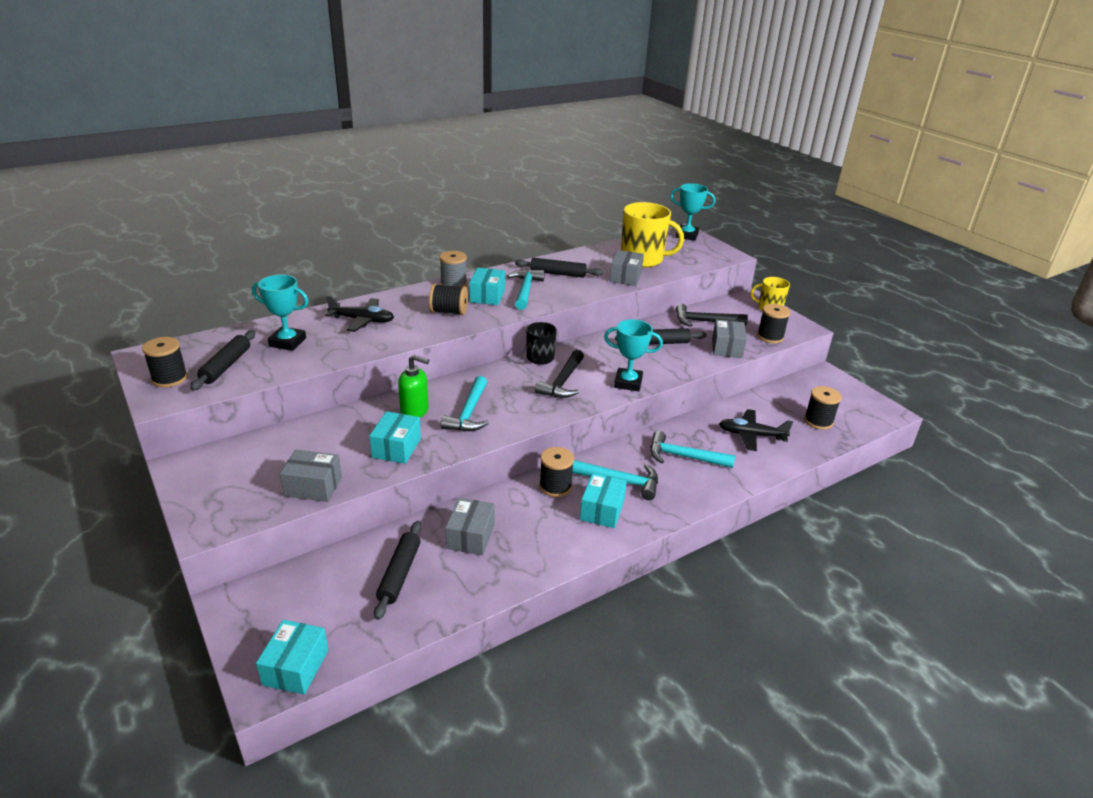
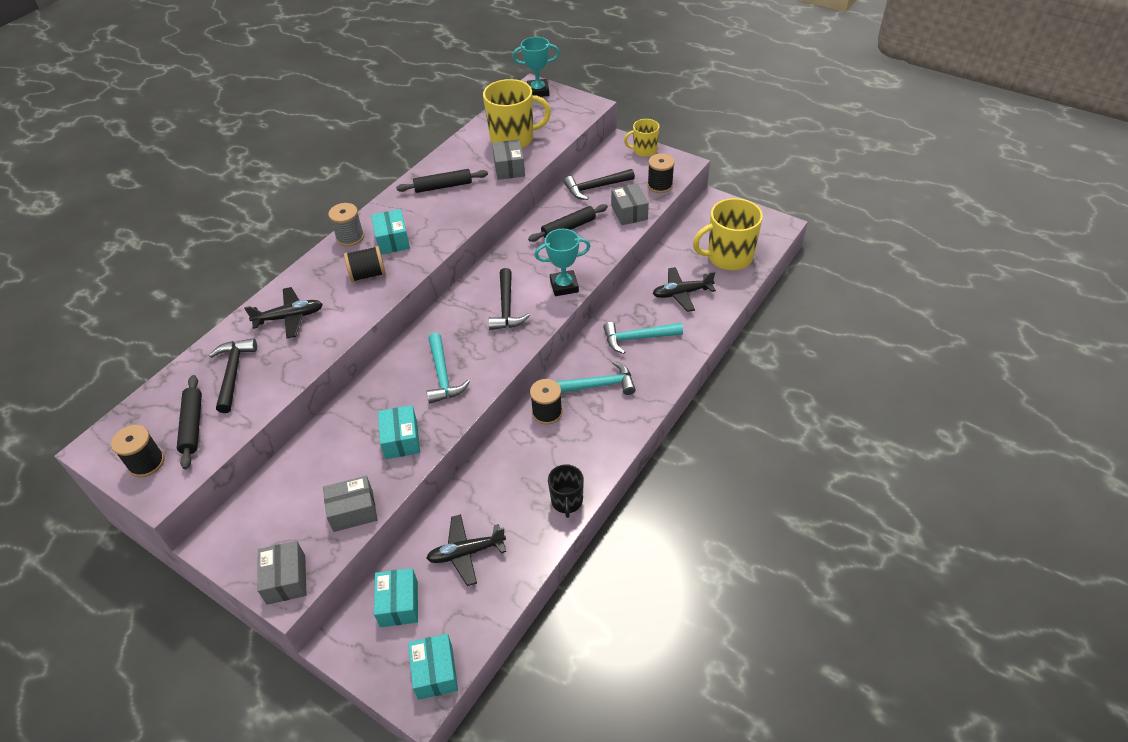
camera: 20 degrees left, 15 degrees up
turquoise trophy [252,275,309,351] -> black hammer [209,338,257,413]
black rolling pin [374,521,421,620] -> black plane [426,514,506,586]
green soap dispenser [398,355,429,418] -> none
grey box [445,498,495,555] -> grey box moved to [257,541,306,605]
turquoise hammer [507,269,545,310] -> none
black mug [526,322,557,365] -> black mug moved to [548,464,584,518]
turquoise box [580,473,627,528] -> turquoise box moved to [374,568,418,627]
black spool [804,386,842,430] -> yellow mug [693,198,763,270]

